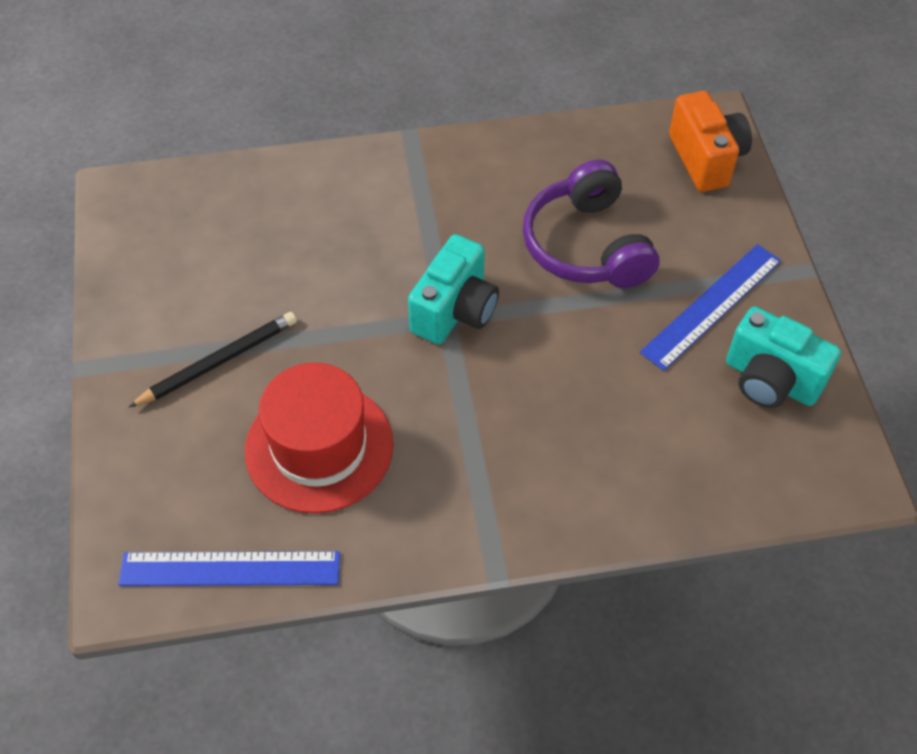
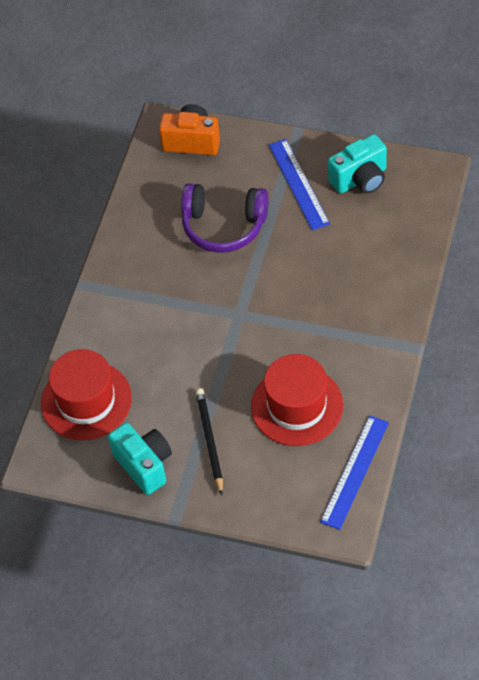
camera: 60 degrees left, 0 degrees up
turquoise camera [408,234,499,344] -> turquoise camera moved to [108,423,172,495]
none -> red hat [41,349,132,440]

